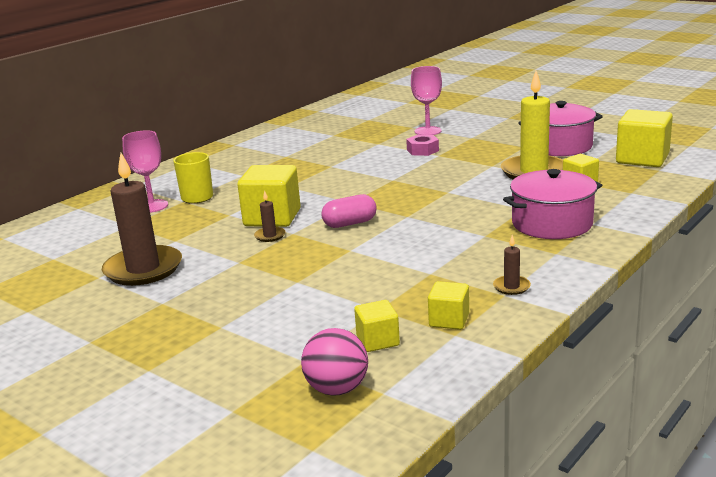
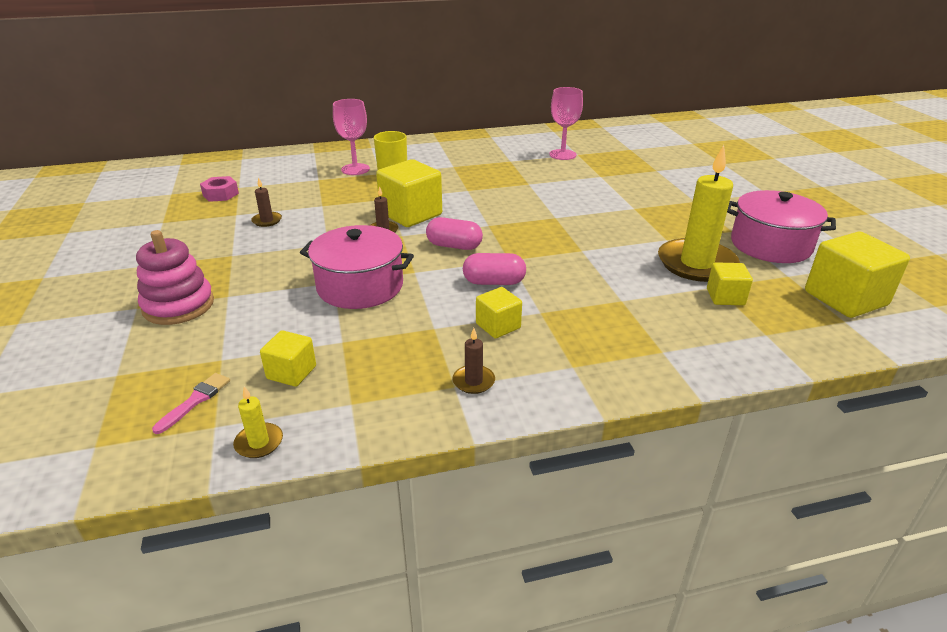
camera: 35 degrees right, 10 degrees up
brown candle [102,153,182,286] -> brown candle [251,177,282,227], size x0.42
pink ball [301,328,368,396] -> pink brush [152,373,230,434]
pink nut [406,135,439,156] -> pink nut moved to [200,176,239,202]
pink goblet [411,66,442,135] -> pink goblet moved to [549,87,583,160]
yellow cube [428,281,469,330] -> yellow cube moved to [476,287,522,339]
pink pot [503,169,602,239] -> pink pot moved to [300,225,414,309]
none -> pink stacking toy [136,230,214,325]
none -> yellow candle [233,386,283,458]
none -> pink capsule [463,253,526,285]

